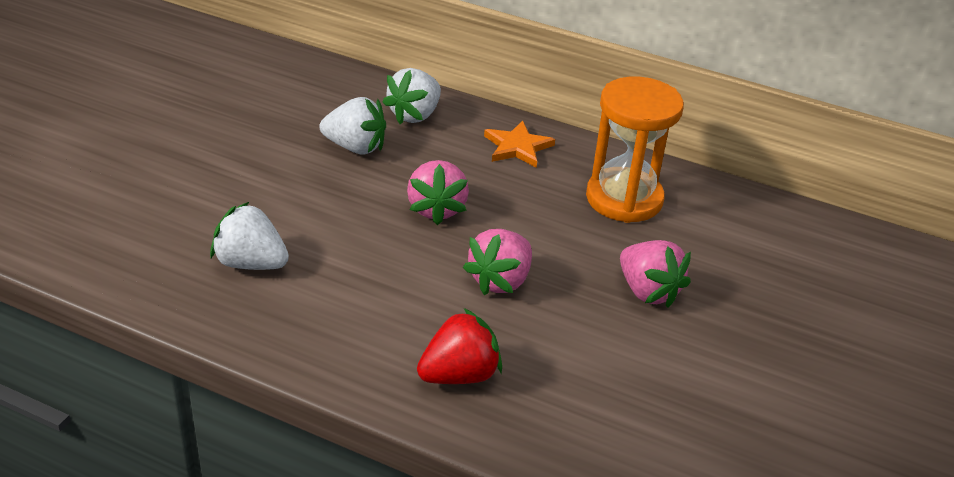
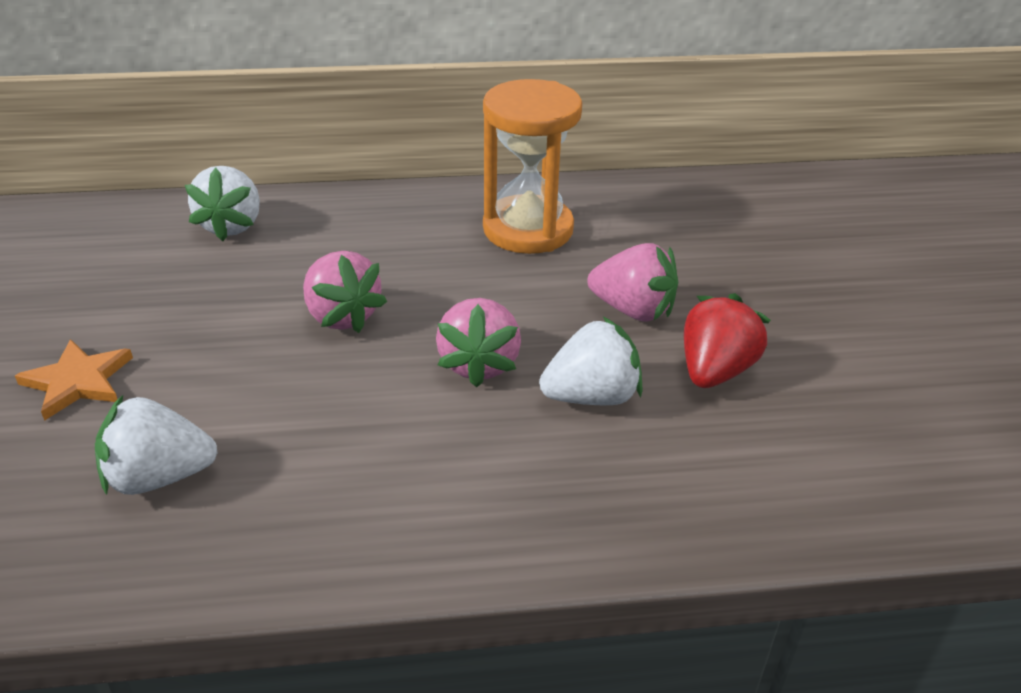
camera: 30 degrees left, 0 degrees up
white strawberry [319,97,386,154] -> white strawberry moved to [539,317,643,405]
red strawberry [417,308,502,384] -> red strawberry moved to [684,293,771,388]
orange star [484,121,555,168] -> orange star moved to [15,339,133,421]

